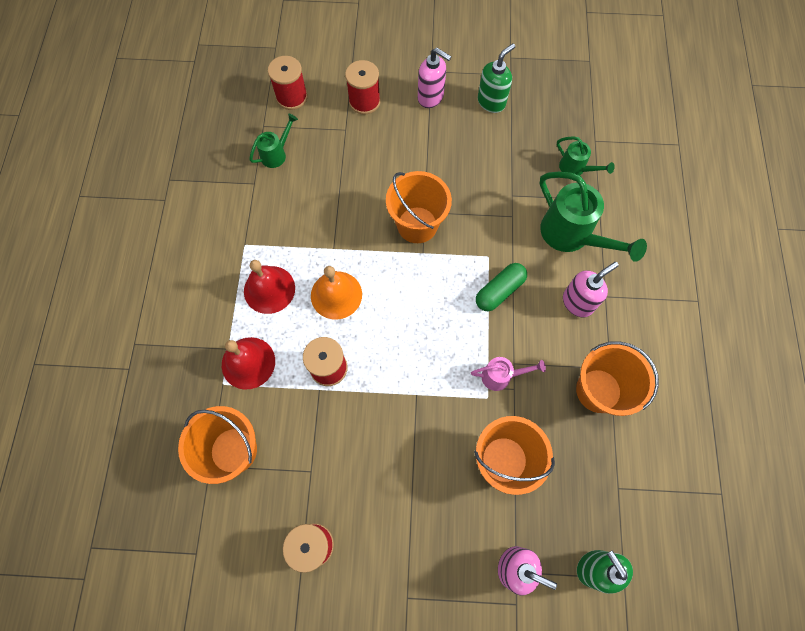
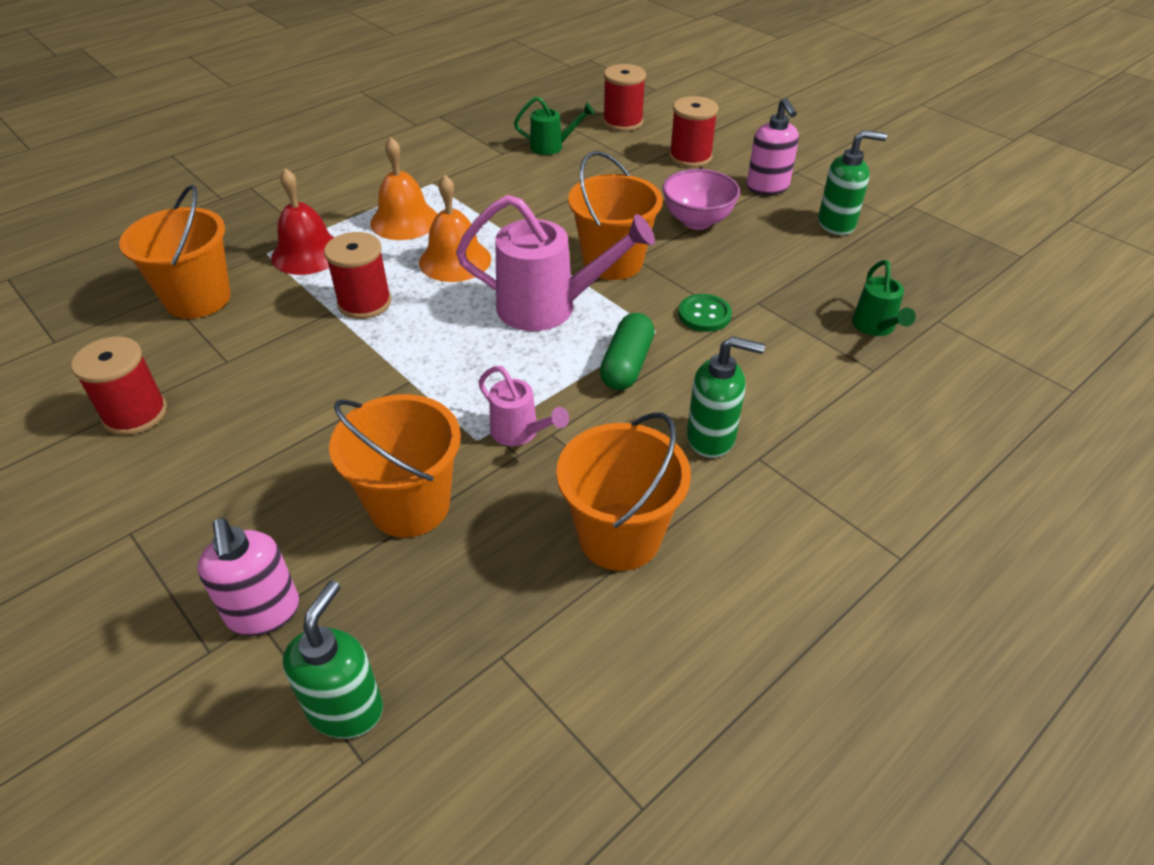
camera: 45 degrees right, 25 degrees down
red bell [244,260,295,314] -> orange bell [370,137,438,240]
green capsule [476,263,527,311] -> green capsule turned 75 degrees counterclockwise [600,313,655,390]
green watering can [540,172,647,262] -> none
pink soap dispenser [563,262,619,318] -> green soap dispenser [687,336,765,458]
none -> pink watering can [456,195,655,331]
none -> pink bowl [663,169,740,230]
none -> green button [678,294,732,332]

